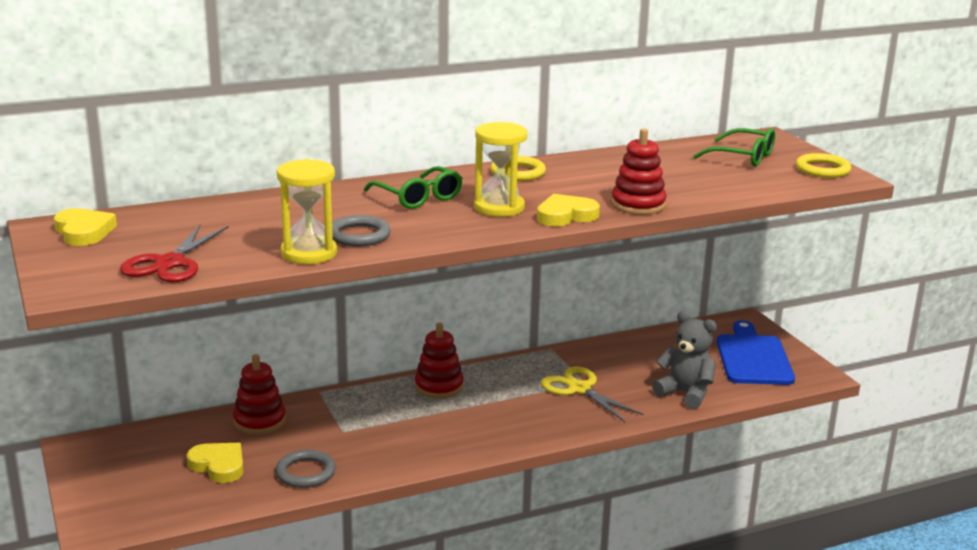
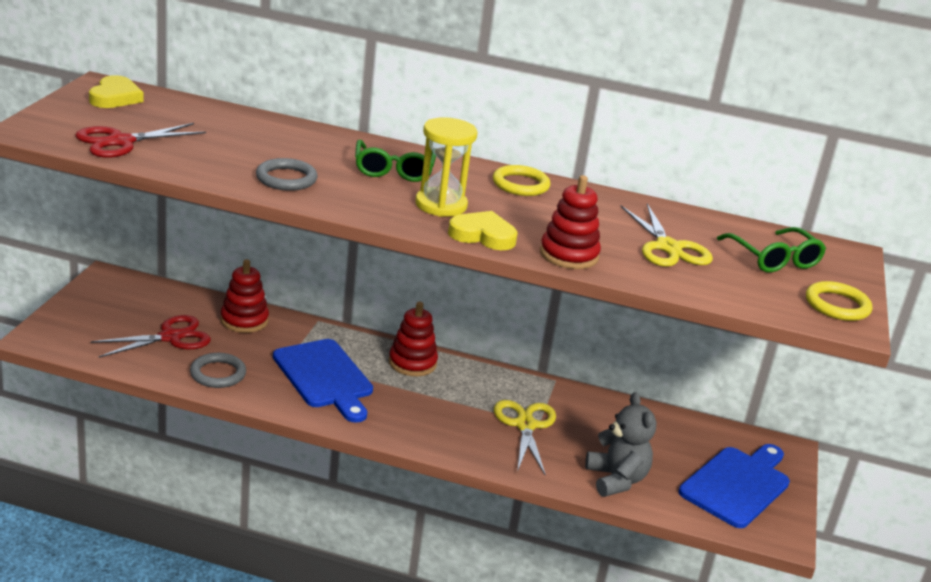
camera: 35 degrees right, 5 degrees up
yellow heart [186,443,243,483] -> red scissors [91,315,211,358]
yellow hourglass [277,159,337,264] -> none
none -> blue cutting board [273,339,373,423]
none -> yellow scissors [620,204,713,267]

